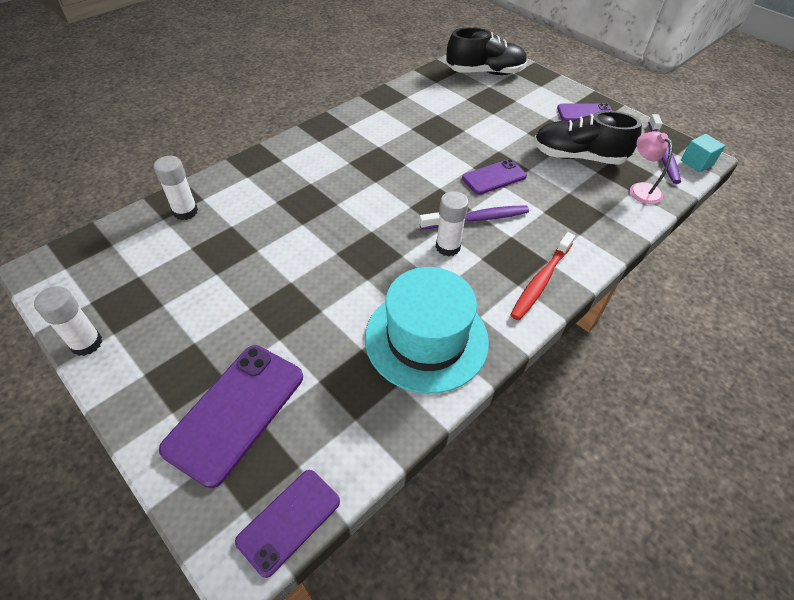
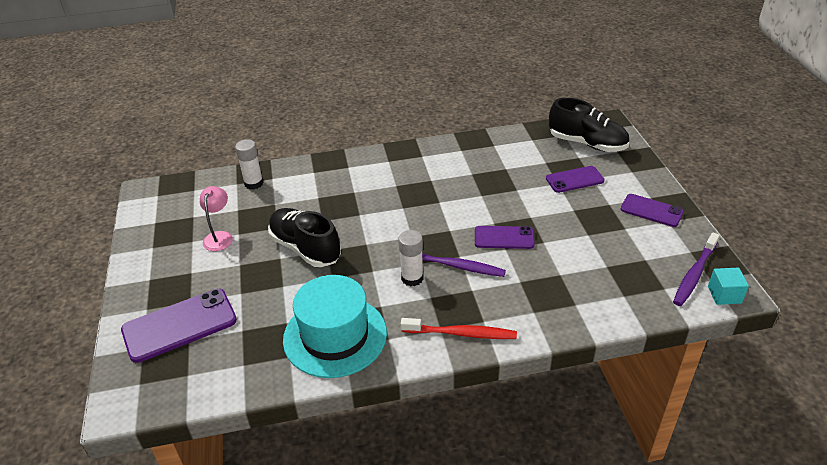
camera: 35 degrees right, 10 degrees down
white glue stick [34,286,102,356] -> none
purple phone [235,470,340,578] -> purple phone moved to [546,166,605,193]
red toothbrush [510,232,575,320] -> red toothbrush turned 150 degrees counterclockwise [401,318,517,339]
black shoe [534,111,642,165] -> black shoe moved to [268,208,341,267]
pink lamp [630,131,673,204] -> pink lamp moved to [200,186,233,251]

